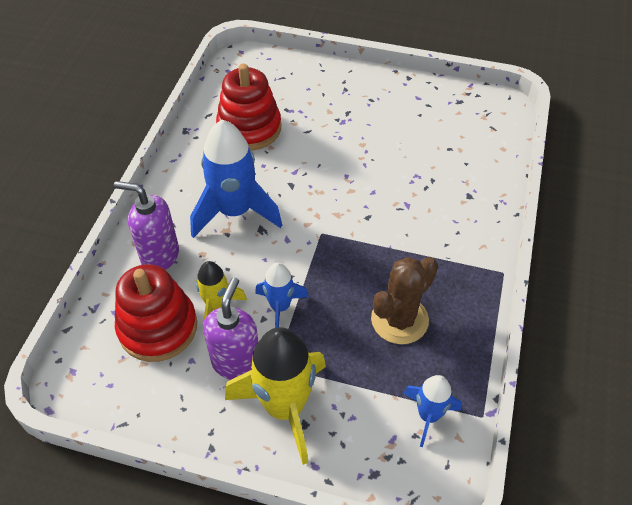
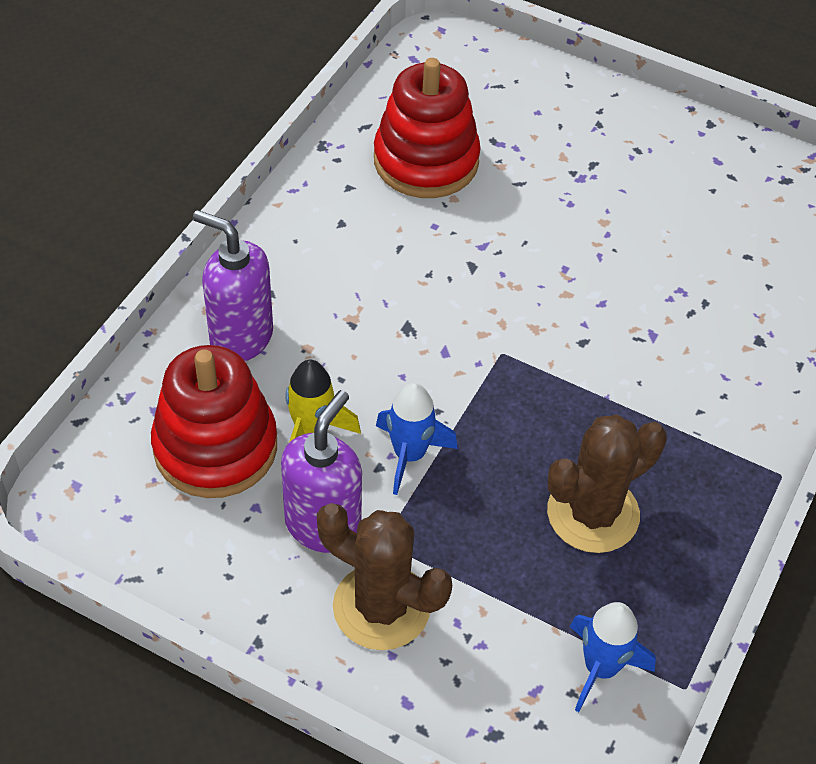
camera: 10 degrees right, 0 degrees up
blue rocket [190,120,282,238] -> none
yellow rocket [225,327,326,465] -> brown cactus [317,503,452,650]

